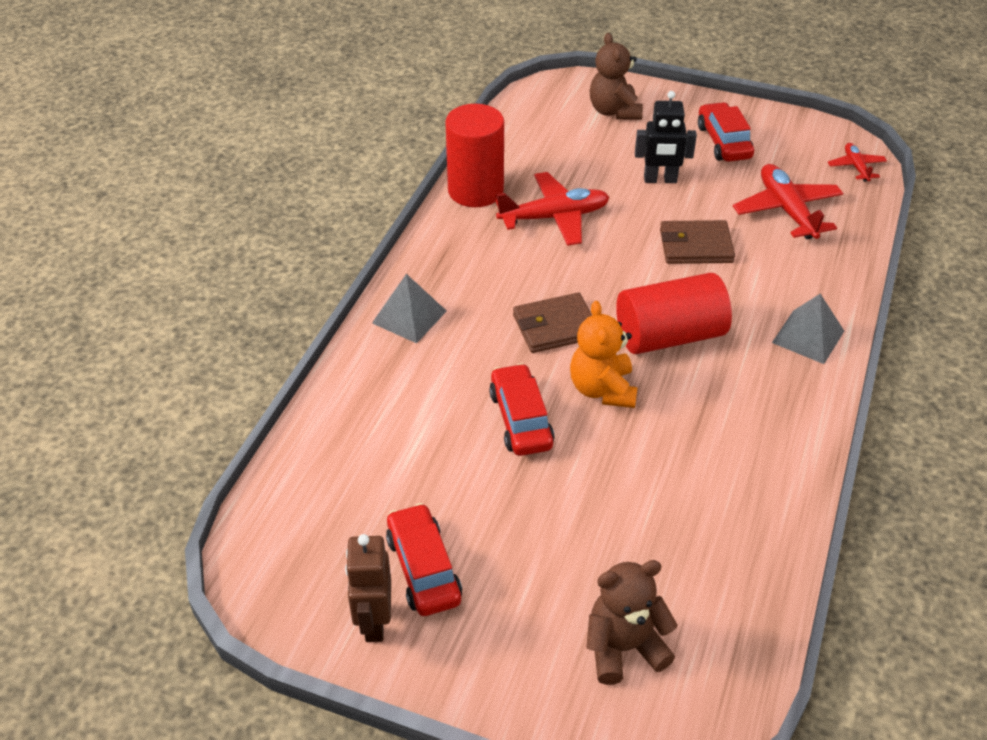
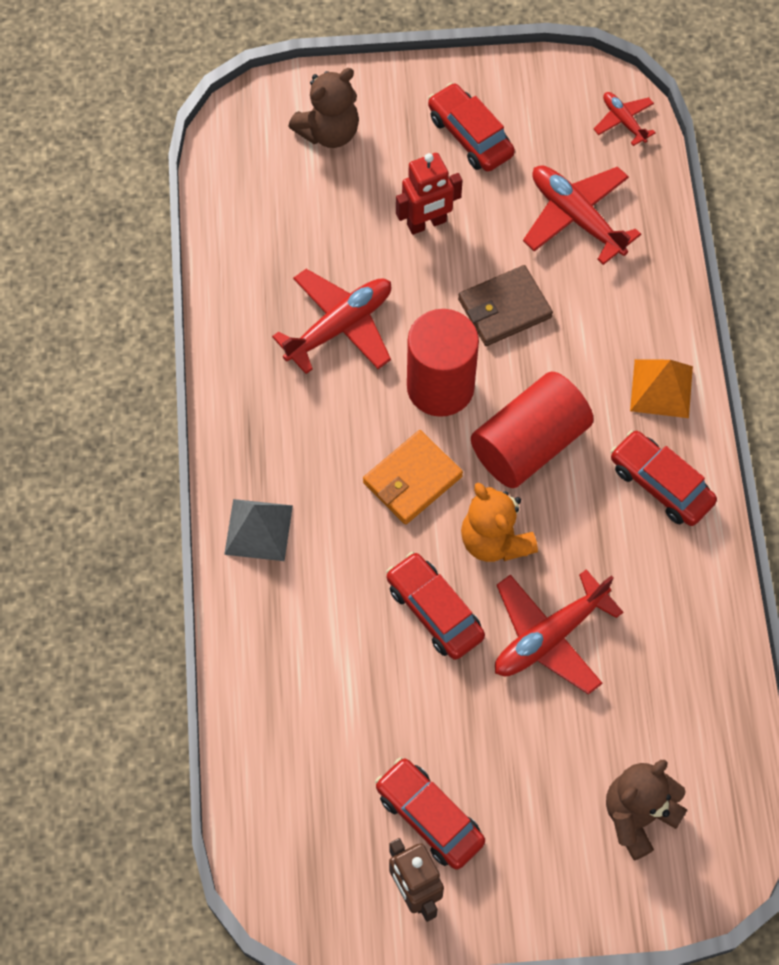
camera: 25 degrees left, 20 degrees up
red cylinder [445,104,504,207] -> red cylinder moved to [407,309,479,417]
brown wallet [513,293,592,353] -> orange wallet [363,430,463,524]
brown teddy bear [590,33,643,120] -> brown teddy bear turned 90 degrees counterclockwise [288,68,359,148]
black robot [635,91,697,183] -> red robot [396,153,462,235]
grey pyramid [772,294,844,364] -> orange pyramid [630,359,693,418]
none -> red plane [495,569,623,695]
none -> red car [610,430,717,526]

